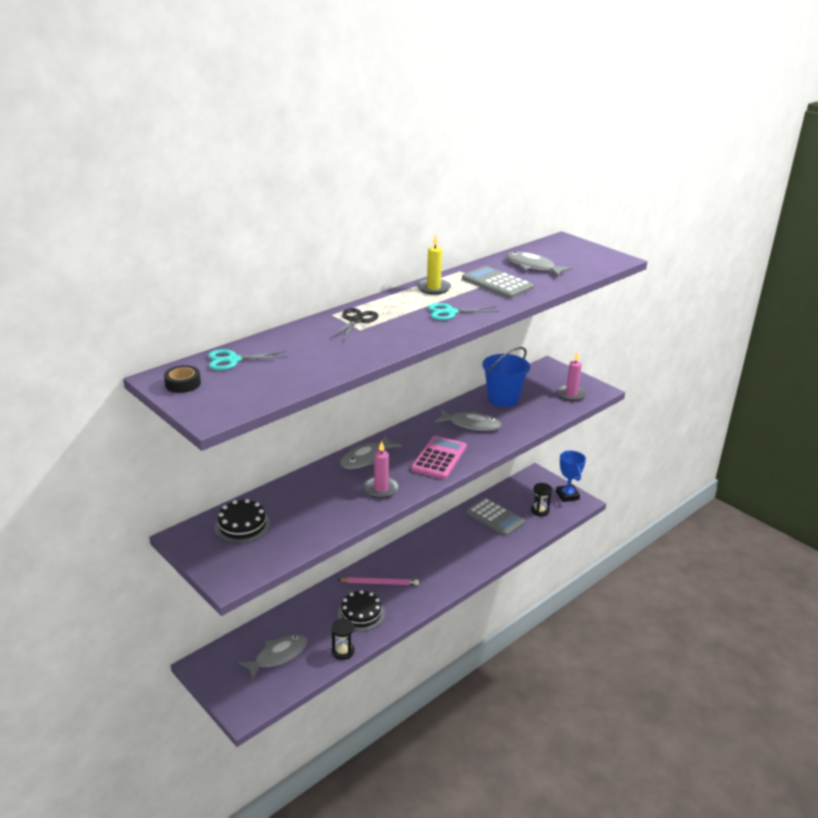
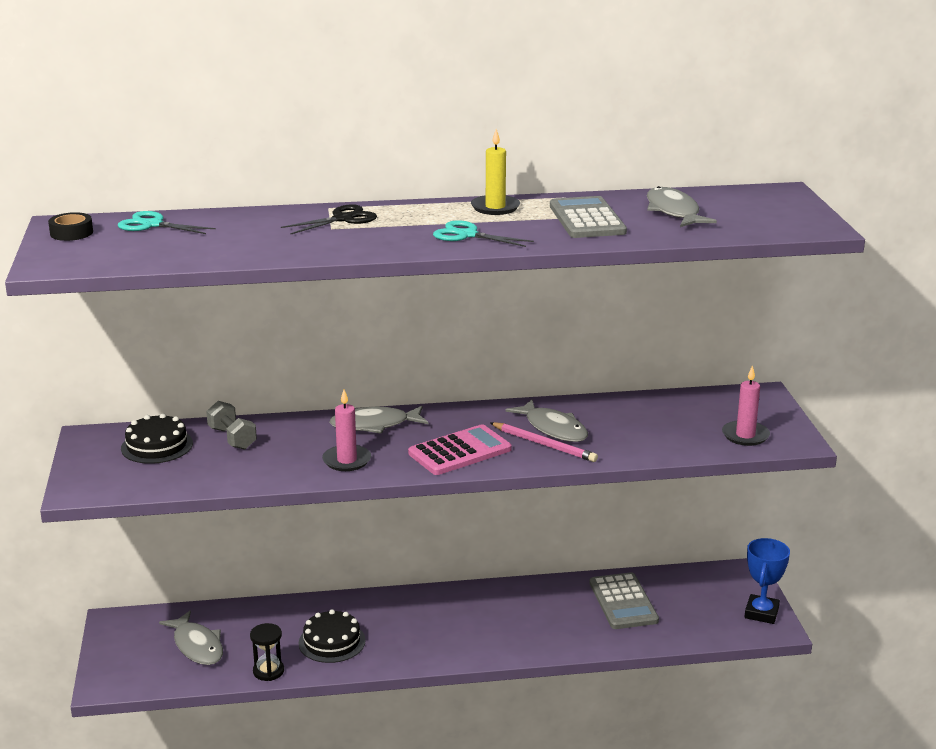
camera: 35 degrees right, 5 degrees down
grey fish [238,635,307,680] -> grey fish turned 60 degrees clockwise [159,611,223,665]
pink pencil [338,577,419,585] -> pink pencil moved to [490,422,598,462]
blue bucket [482,347,530,407] -> none
black hourglass [531,483,552,516] -> none
none -> grey dumbbell [206,401,257,450]

